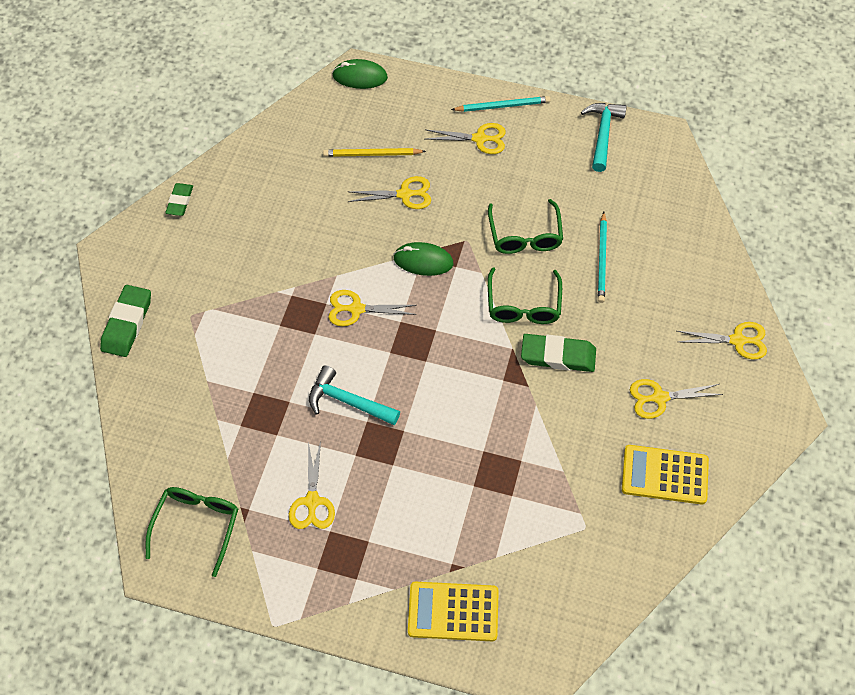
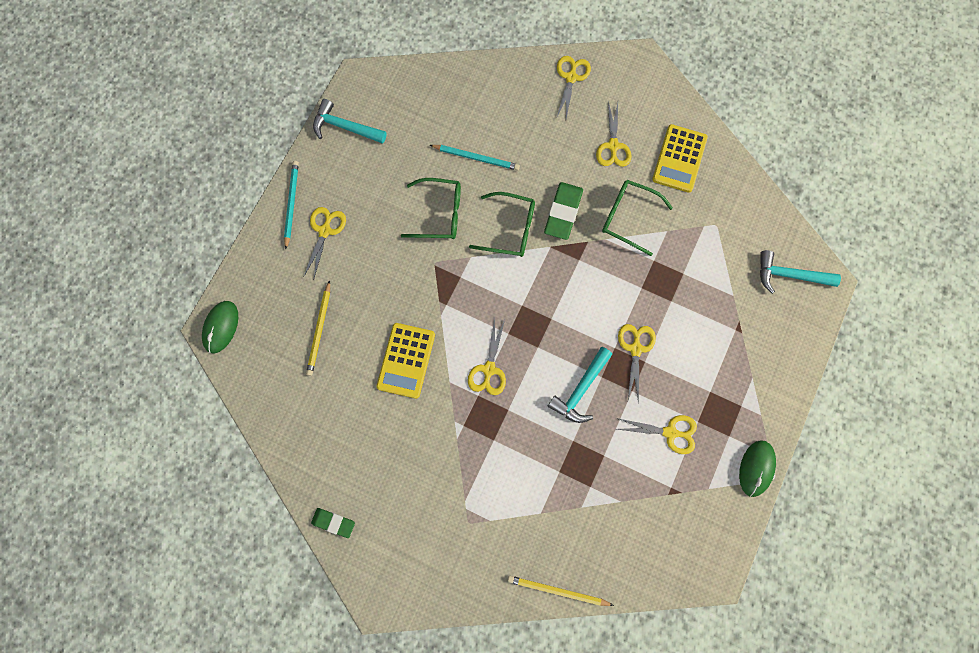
camera: 80 degrees left, 15 degrees up
green eraser [100,285,151,357] -> none
green glasses [146,487,238,577] -> green glasses moved to [602,180,673,256]
yellow scissors [348,176,431,209] -> yellow scissors moved to [618,324,656,403]
green mouse [393,242,453,276] -> green mouse moved to [739,440,776,497]
yellow calculator [408,582,499,641] -> yellow calculator moved to [376,323,435,399]
none -> yellow pencil [508,576,614,606]
none -> turquoise hammer [760,250,841,294]

